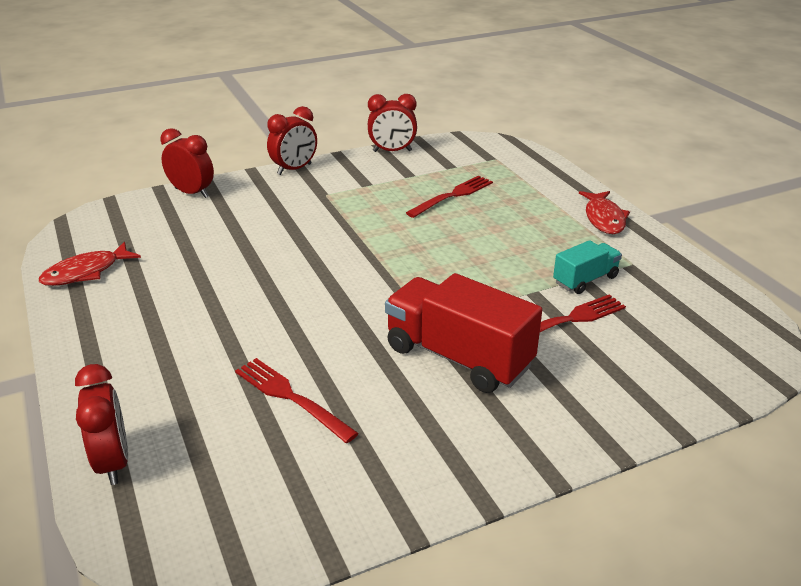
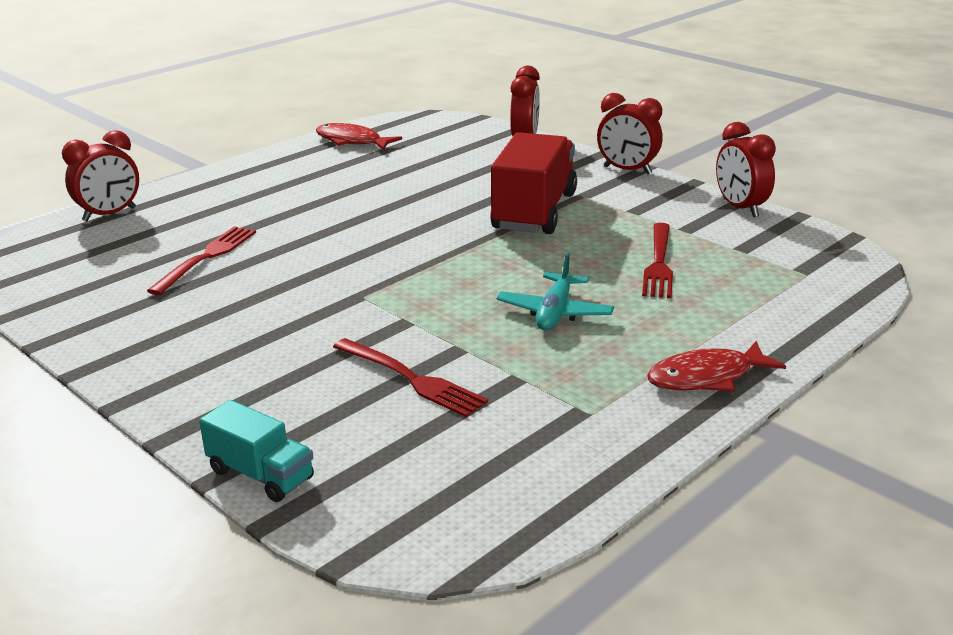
camera: 70 degrees right, 5 degrees down
red truck [385,273,542,393] -> red truck moved to [490,132,577,234]
red fork [406,176,493,218] -> red fork turned 75 degrees clockwise [642,223,673,298]
turquoise truck [553,240,622,294] -> turquoise truck moved to [199,400,314,502]
none -> turquoise plane [496,252,614,330]

